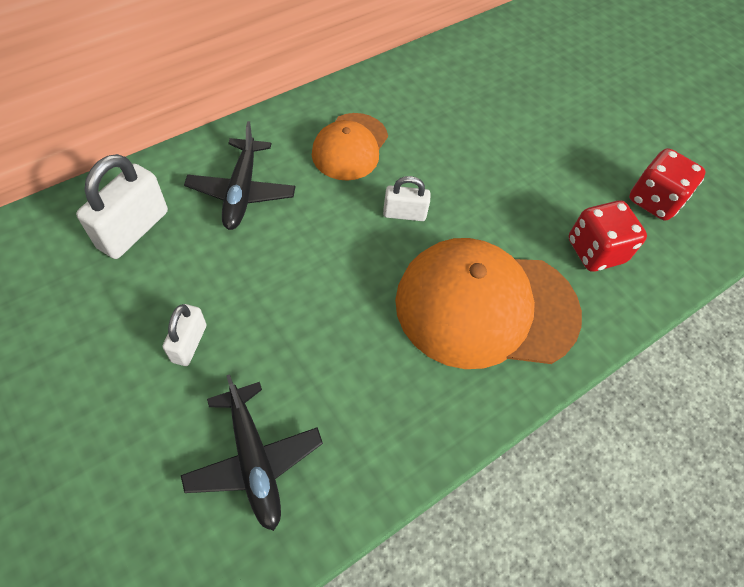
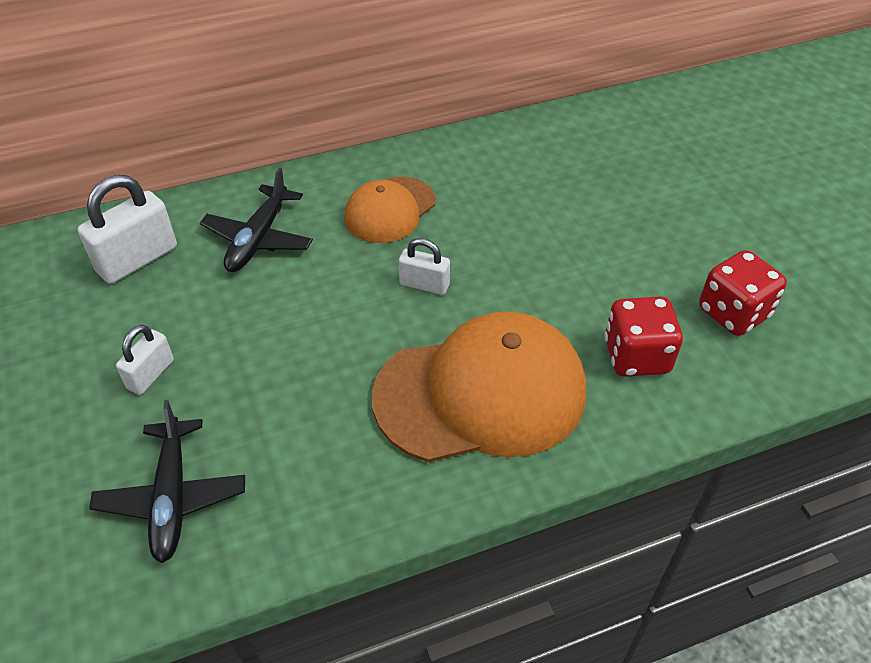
camera: 20 degrees right, 10 degrees down
orange cap [395,238,582,369] -> orange cap turned 150 degrees clockwise [372,311,586,462]

